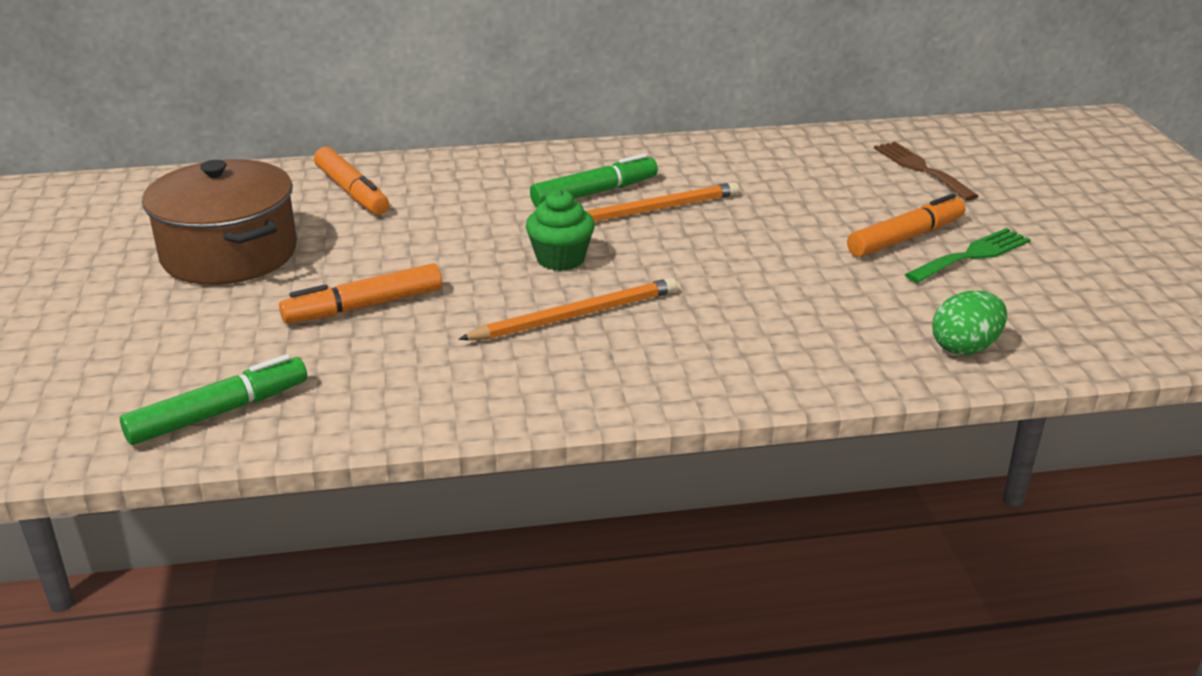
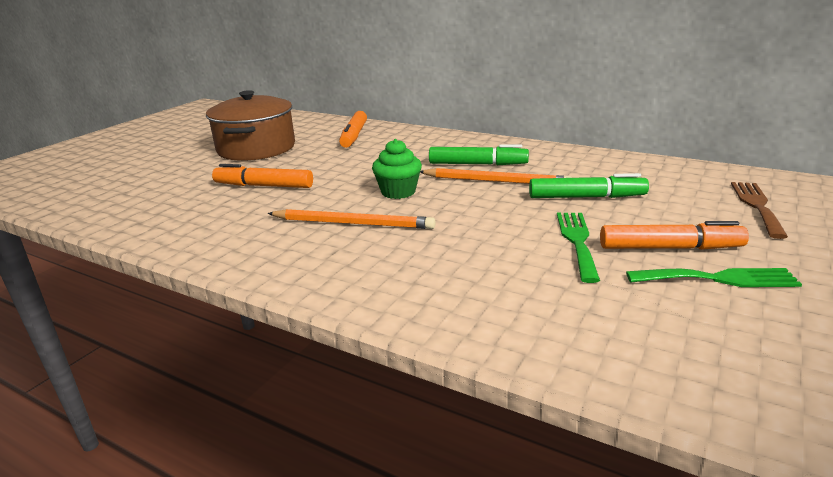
camera: 40 degrees right, 5 degrees down
green marker [120,354,307,445] -> green marker moved to [529,173,649,198]
green egg [932,291,1007,355] -> none
none -> green fork [557,213,600,283]

